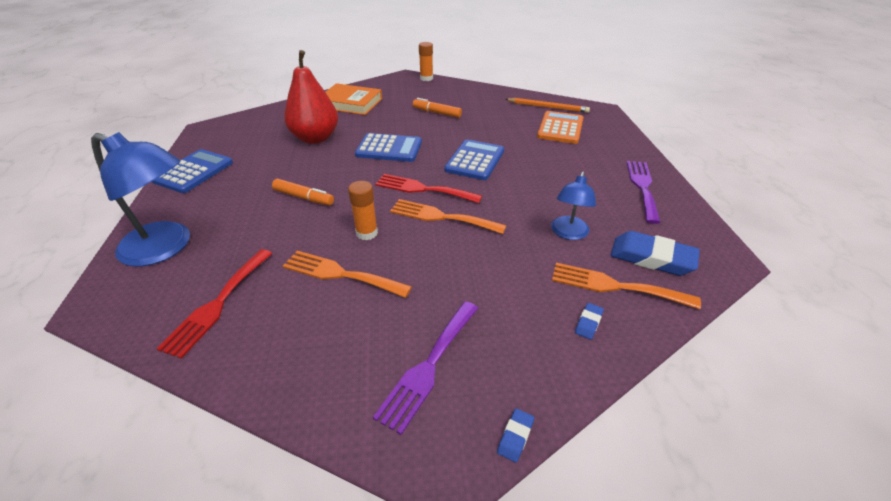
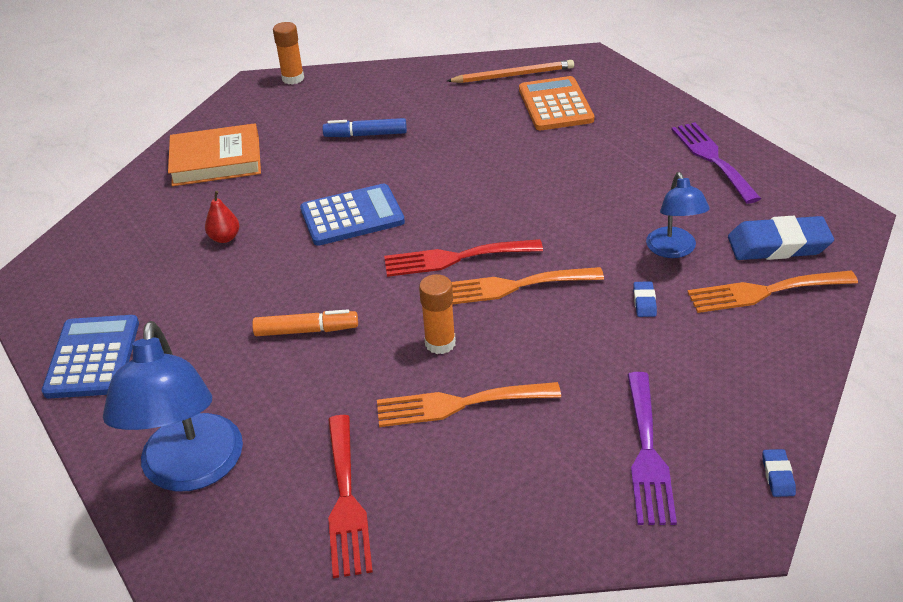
camera: 25 degrees left, 0 degrees up
blue lamp [91,132,190,267] -> blue lamp turned 90 degrees clockwise [103,321,243,492]
red pear [284,50,338,144] -> red pear [205,191,240,243], size x0.41
orange marker [413,98,462,118] -> blue marker [322,118,407,137]
blue calculator [444,139,504,180] -> none
blue eraser [575,303,604,340] -> blue eraser moved to [633,281,657,317]

